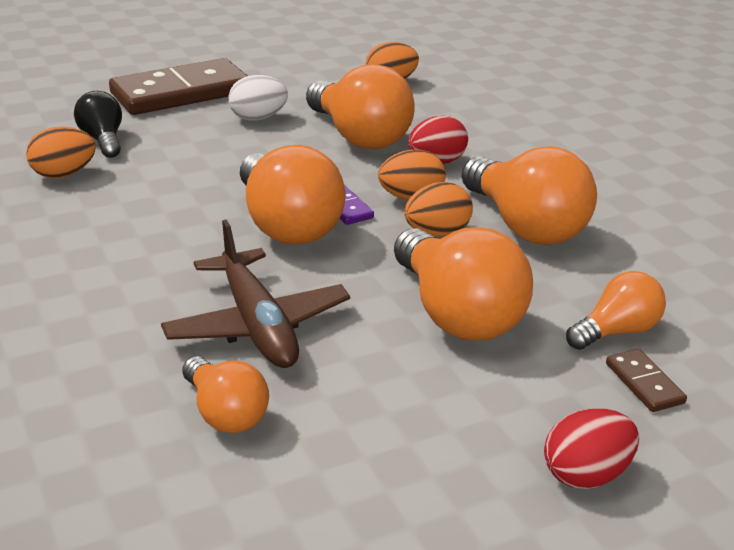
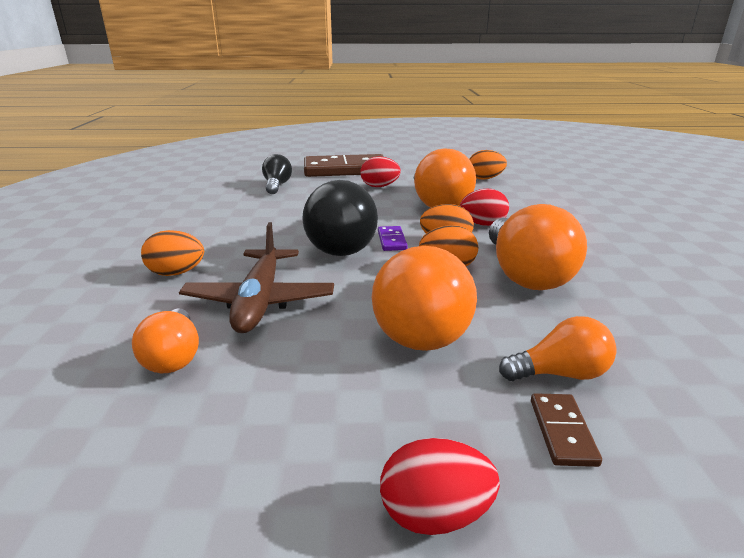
camera: 25 degrees right, 5 degrees down
orange egg [26,127,96,178] -> orange egg moved to [141,230,204,276]
white egg [228,75,288,121] -> red egg [360,156,401,187]
orange light bulb [240,145,345,245] -> black light bulb [302,180,378,256]

